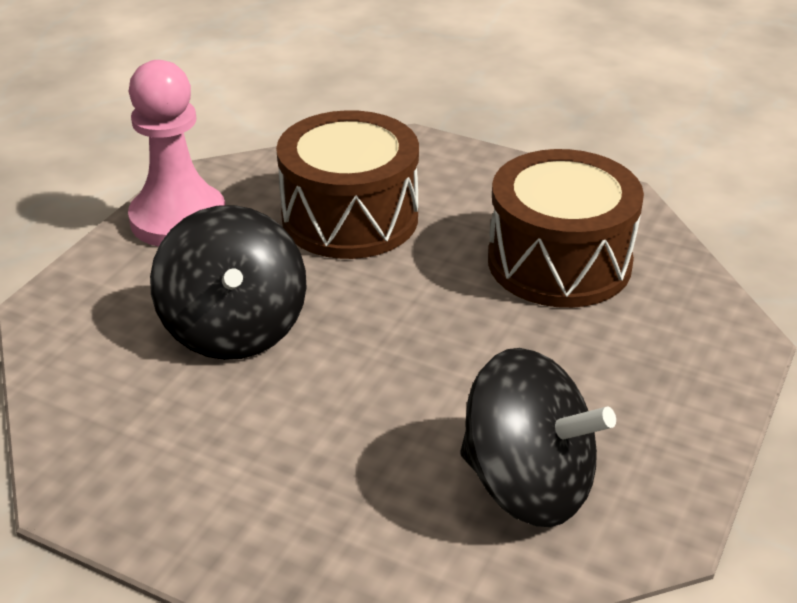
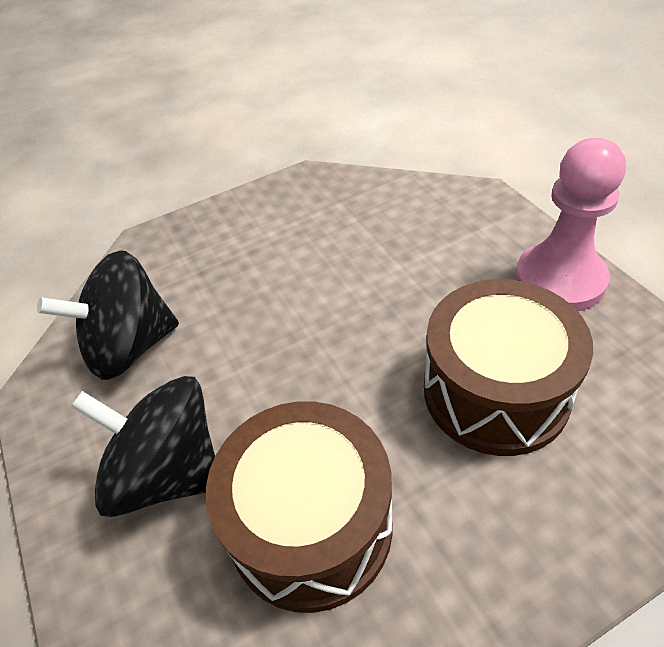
camera: 130 degrees right, 10 degrees up
black spinning top [150,205,307,360] -> black spinning top moved to [71,376,215,517]

